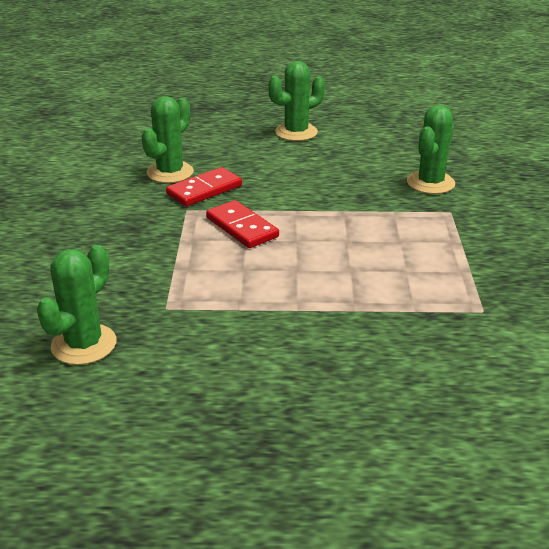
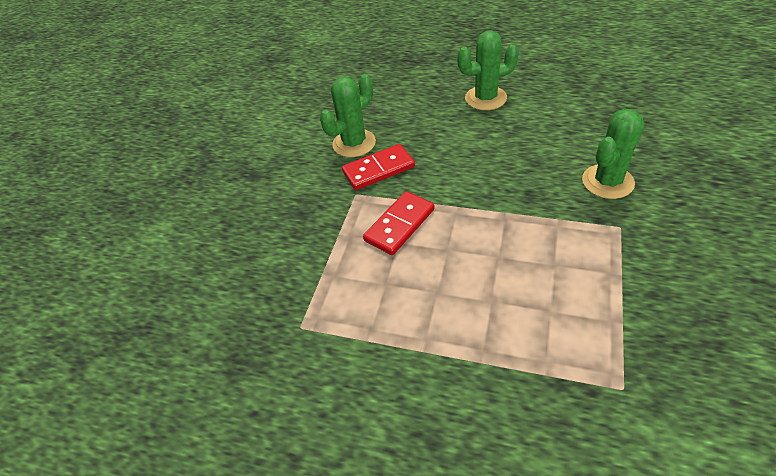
camera: 20 degrees right, 15 degrees up
green cactus [37,245,117,365] -> none
red domino [206,200,279,248] -> red domino turned 60 degrees clockwise [363,191,435,255]

